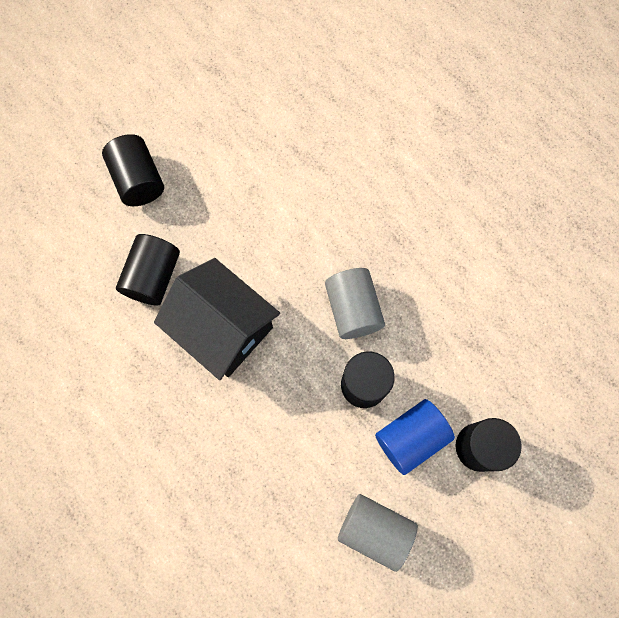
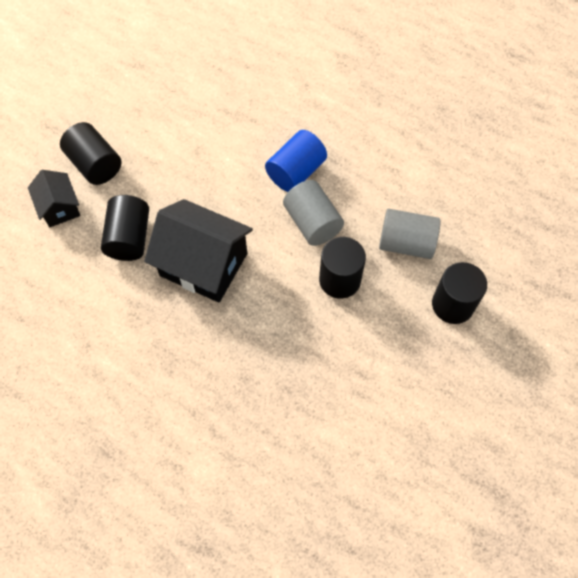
camera: 15 degrees left, 10 degrees down
grey cylinder [338,494,418,572] -> grey cylinder moved to [379,209,441,259]
blue cylinder [375,399,455,475] -> blue cylinder moved to [265,130,327,192]
none -> black house [28,170,80,227]

